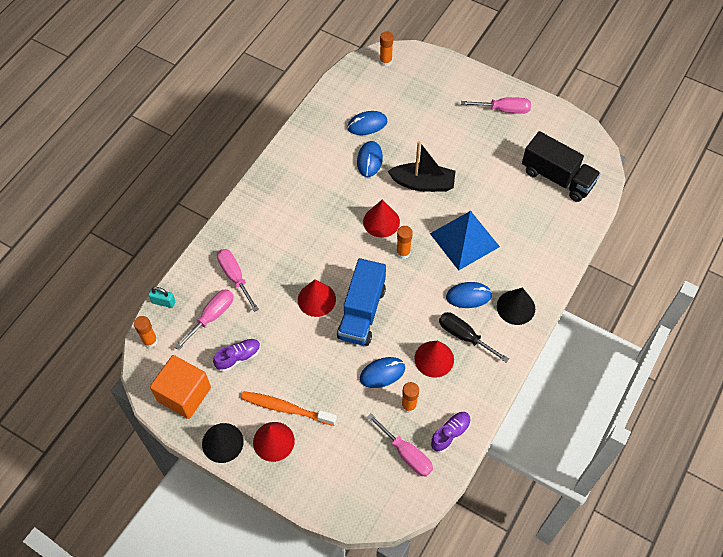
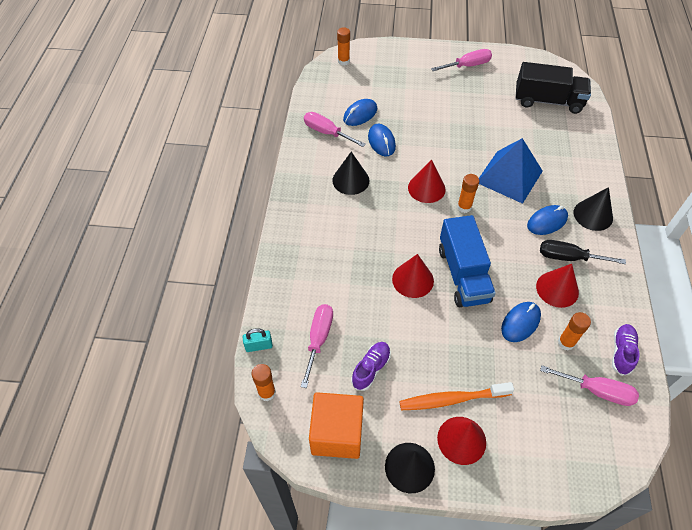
camera: 25 degrees left, 5 degrees down
pink screwdriver [217,249,259,312] -> pink screwdriver moved to [304,112,366,147]
black boat [387,141,456,192] -> none
none -> black cone [332,152,370,195]

